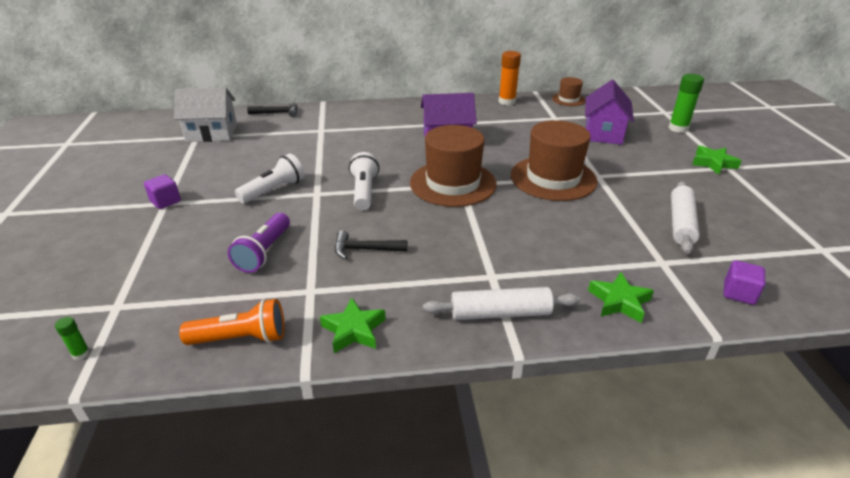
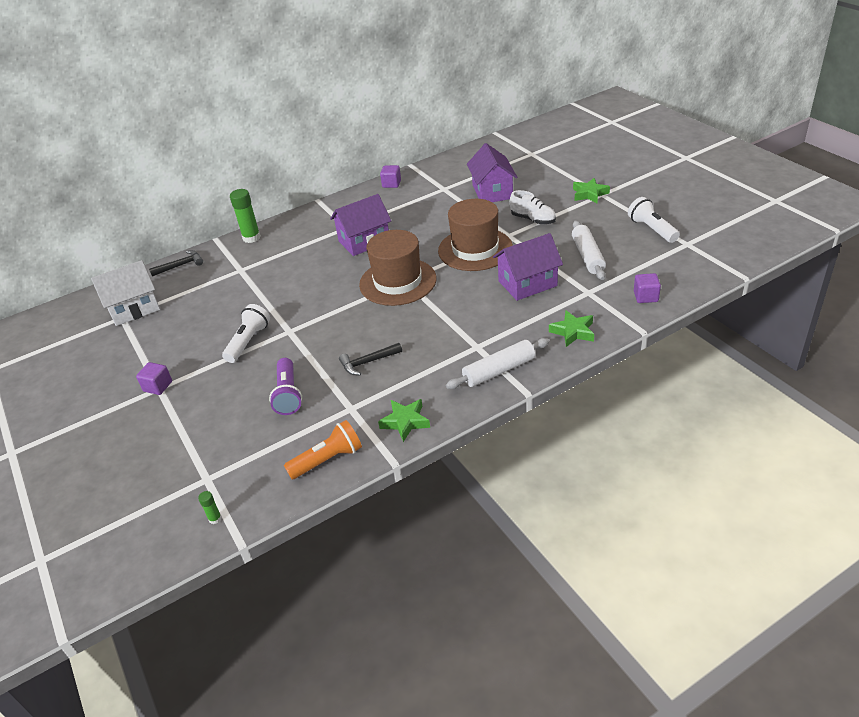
camera: 20 degrees left, 5 degrees up
white flashlight [349,152,379,210] -> white flashlight moved to [628,197,680,243]
orange glue stick [499,51,521,105] -> purple cube [380,165,401,188]
brown hat [552,77,586,106] -> none
green glue stick [668,74,704,133] -> green glue stick moved to [230,189,261,243]
none -> purple house [493,233,563,301]
none -> white shoe [510,190,556,225]

